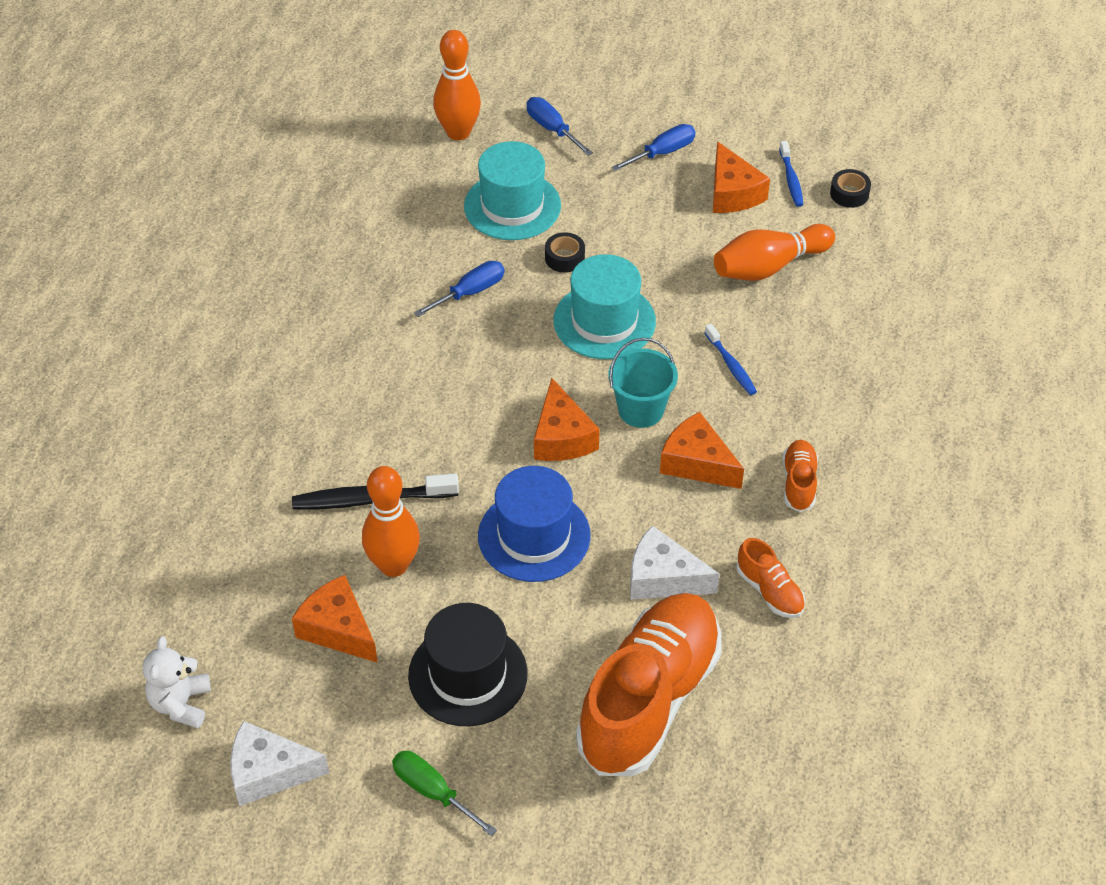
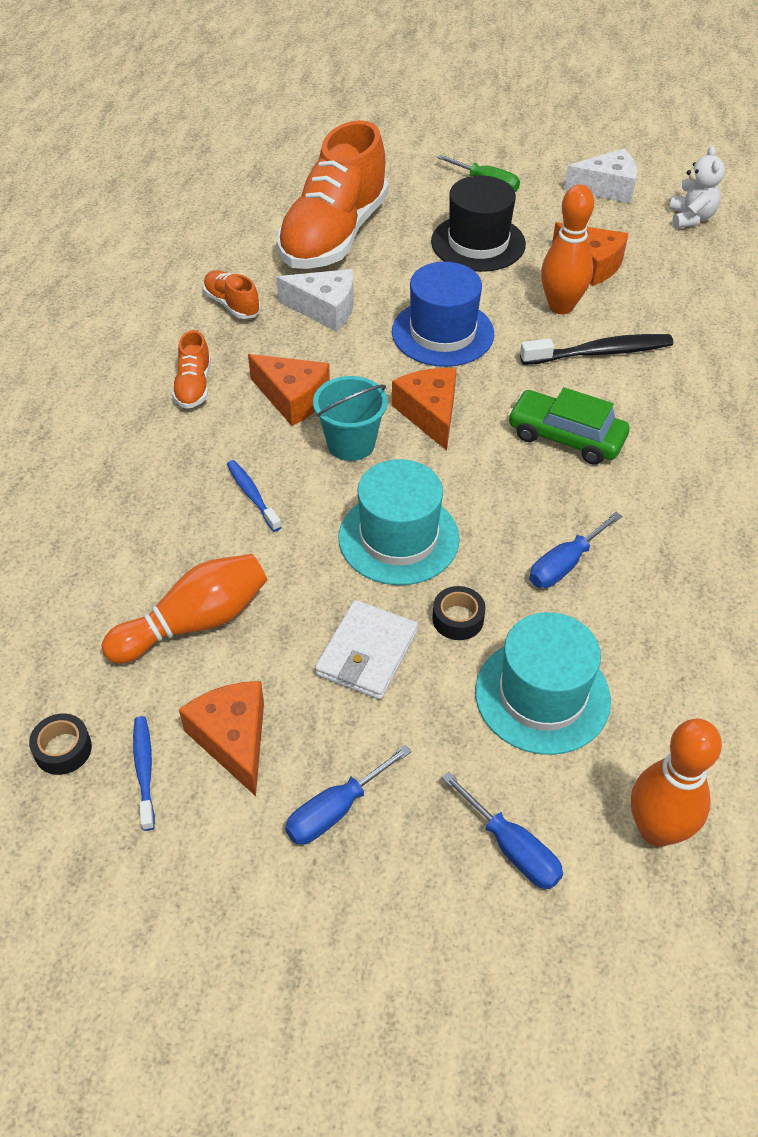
camera: 175 degrees right, 0 degrees up
none -> white wallet [315,600,418,700]
none -> green car [508,387,629,465]

